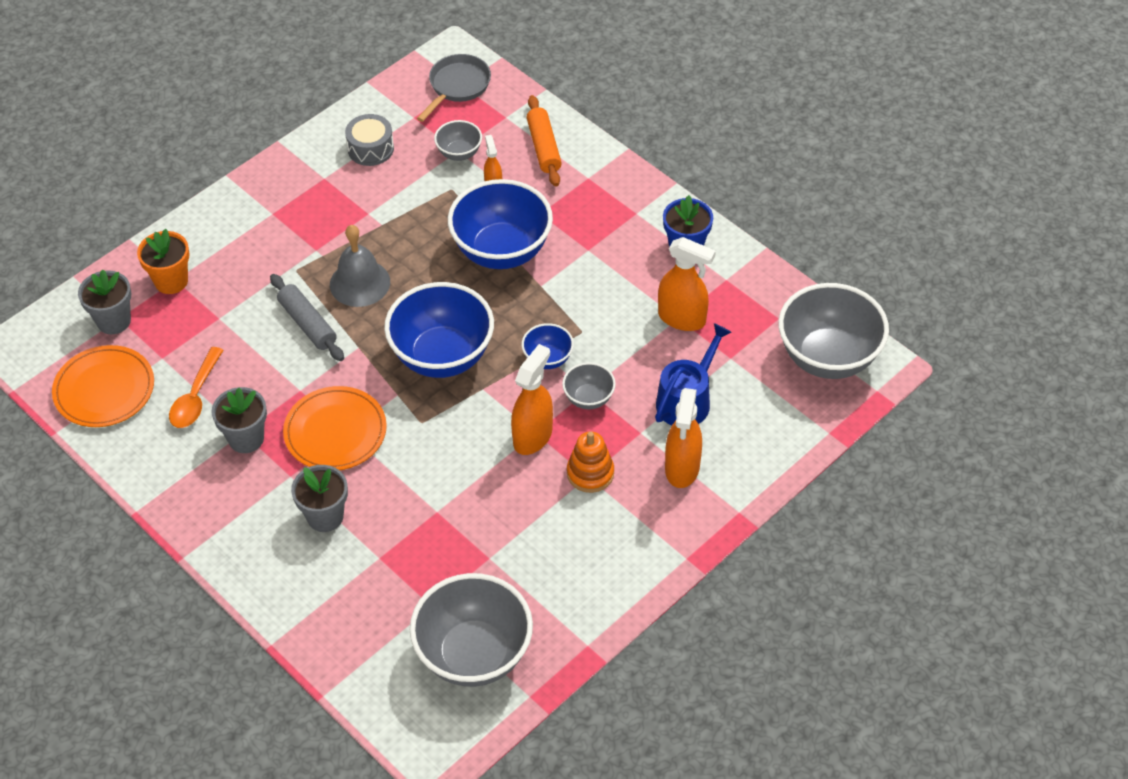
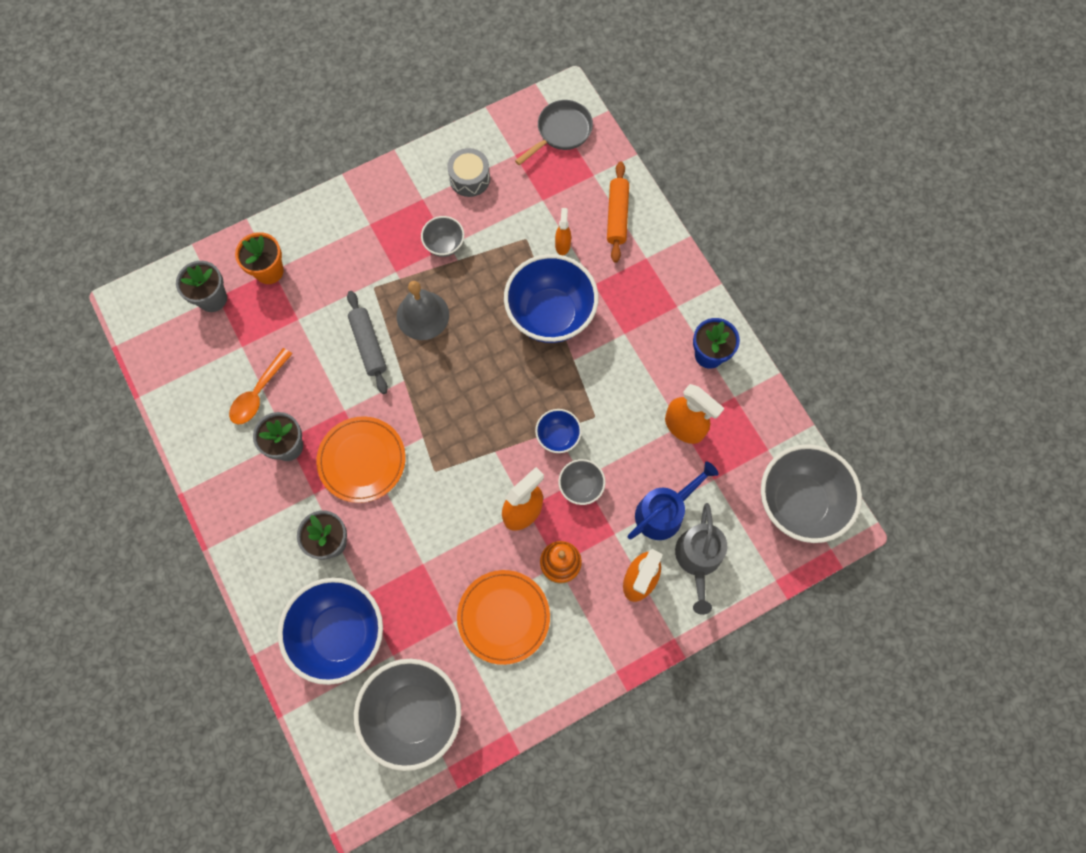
camera: 15 degrees right, 20 degrees up
orange plate [52,345,154,427] -> orange plate moved to [457,570,550,665]
blue bowl [384,282,494,378] -> blue bowl moved to [278,578,383,685]
grey bowl [434,120,482,161] -> grey bowl moved to [421,216,464,257]
none -> grey watering can [675,503,727,615]

